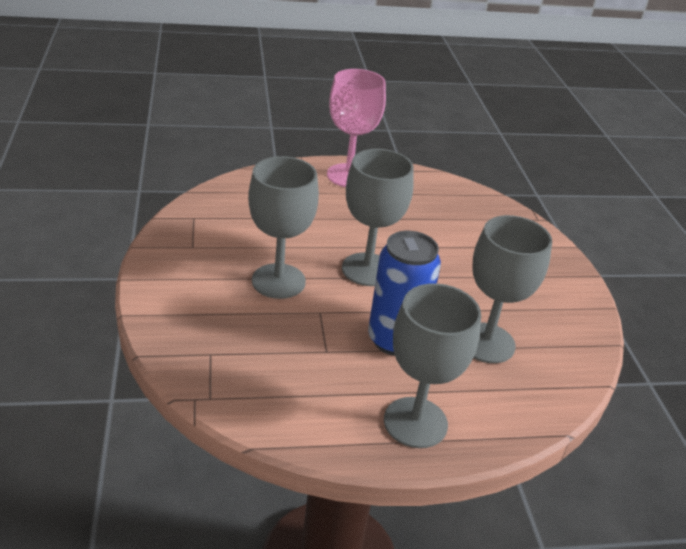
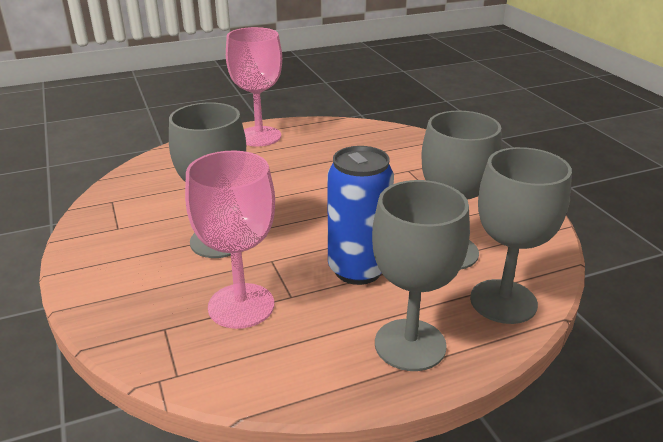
camera: 10 degrees left, 5 degrees down
grey goblet [342,149,414,286] -> grey goblet moved to [470,147,572,324]
none -> pink goblet [185,151,275,329]

